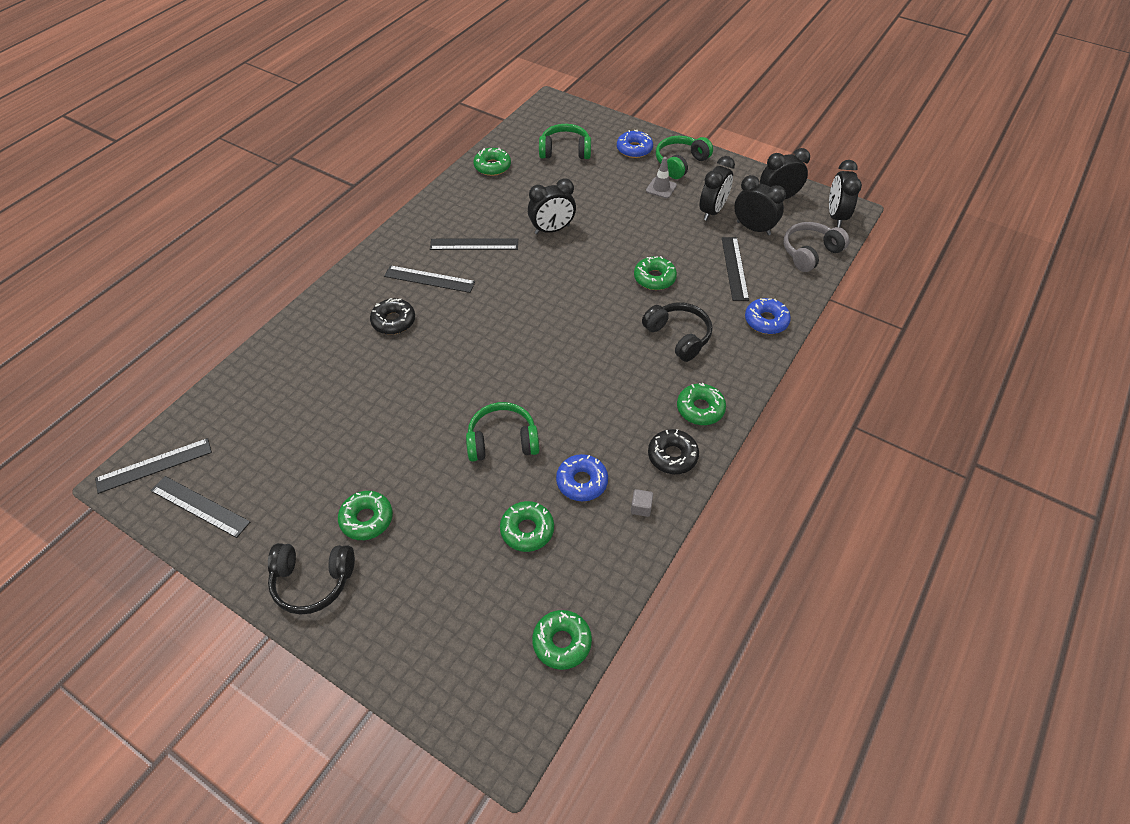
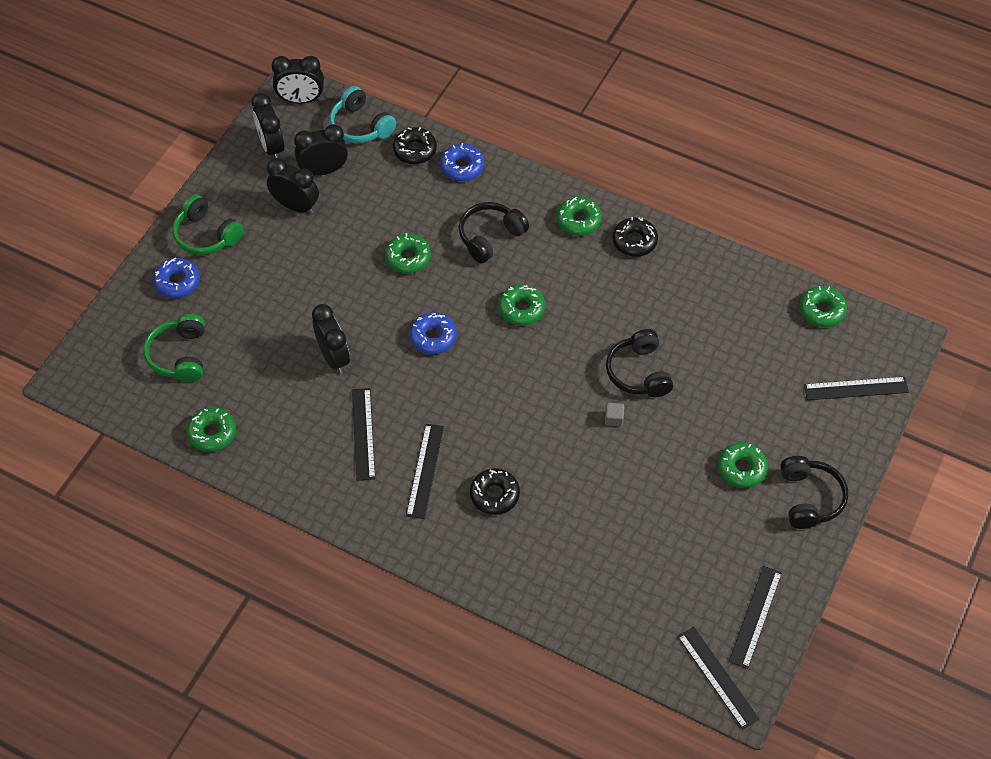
camera: 95 degrees left, 5 degrees up
green headphones [466,402,539,462] -> black headphones [606,329,673,397]
green donut [500,501,554,552] -> green donut moved to [499,284,545,326]
blue donut [556,454,608,501] -> blue donut moved to [409,312,457,354]
grey cube [631,489,653,517] -> grey cube moved to [605,403,625,427]
grey traffic cone [646,157,677,199] -> none
black ruler [722,237,749,301] -> black ruler moved to [804,377,909,400]
black clock [734,175,786,235] -> black clock turned 45 degrees clockwise [294,124,348,176]
grey headphones [783,222,850,272] -> turquoise headphones [329,86,396,143]
none -> black donut [393,127,437,164]

